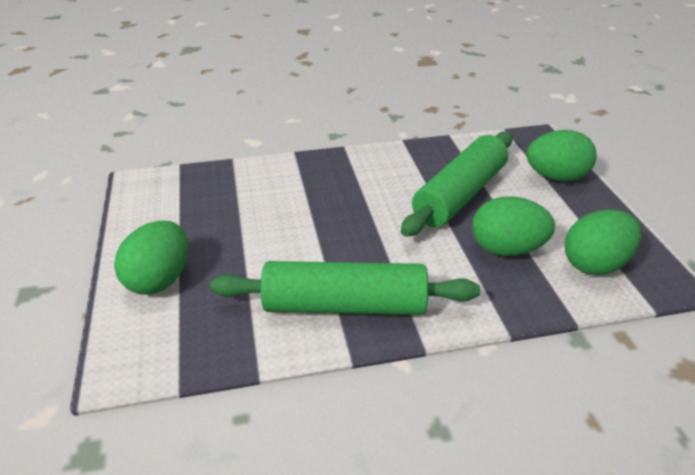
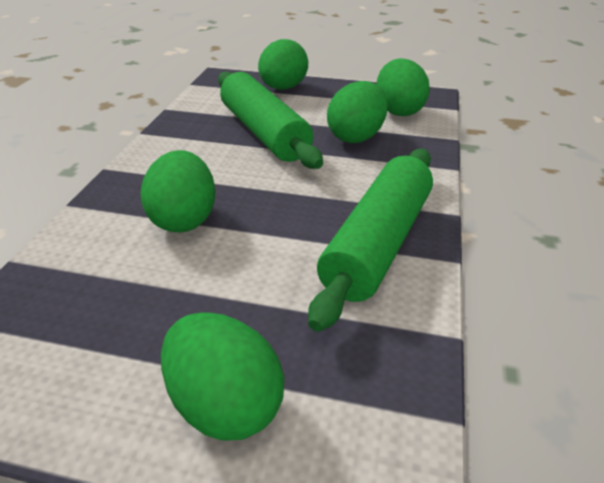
camera: 65 degrees left, 0 degrees up
none -> green egg [140,150,215,232]

